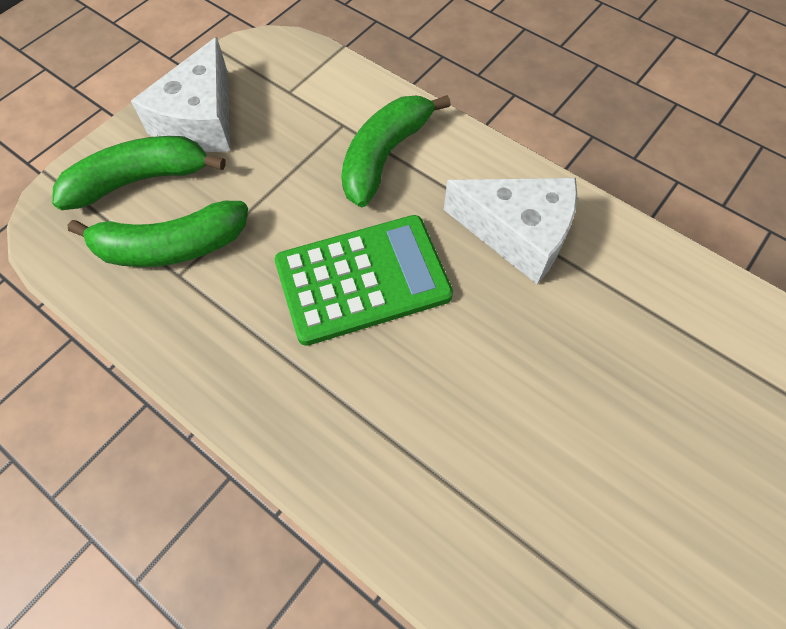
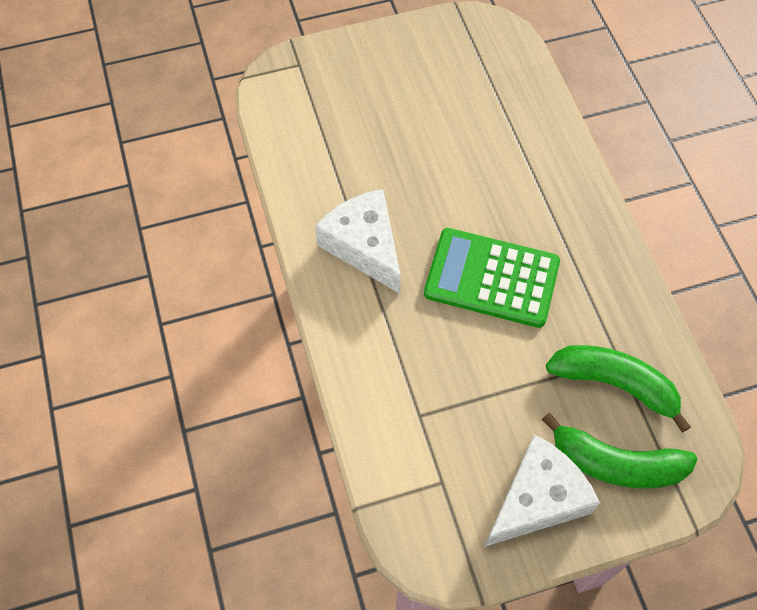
camera: 145 degrees left, 0 degrees up
green banana [341,95,451,207] -> none

